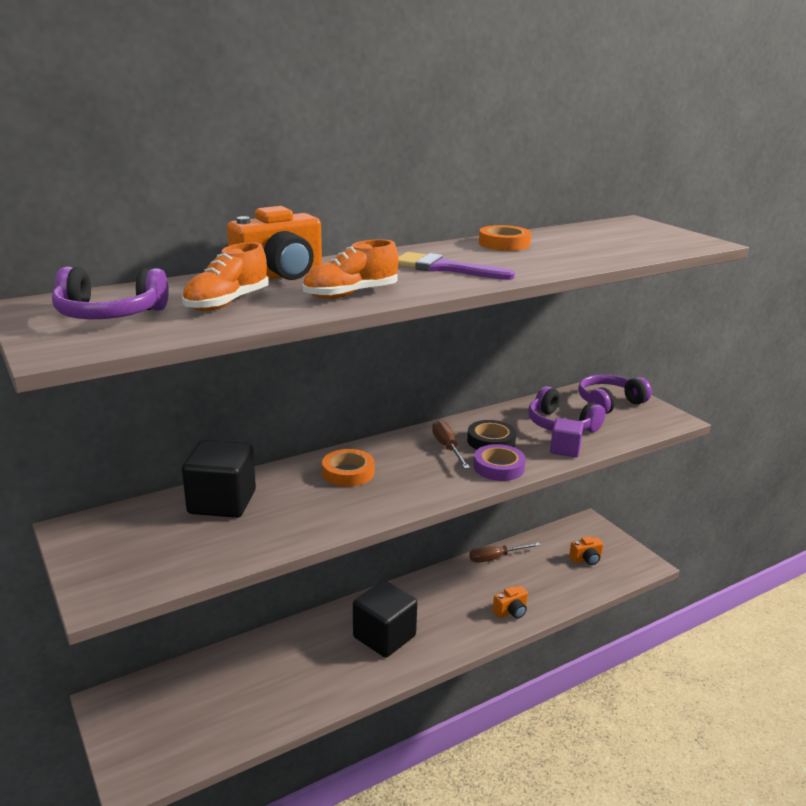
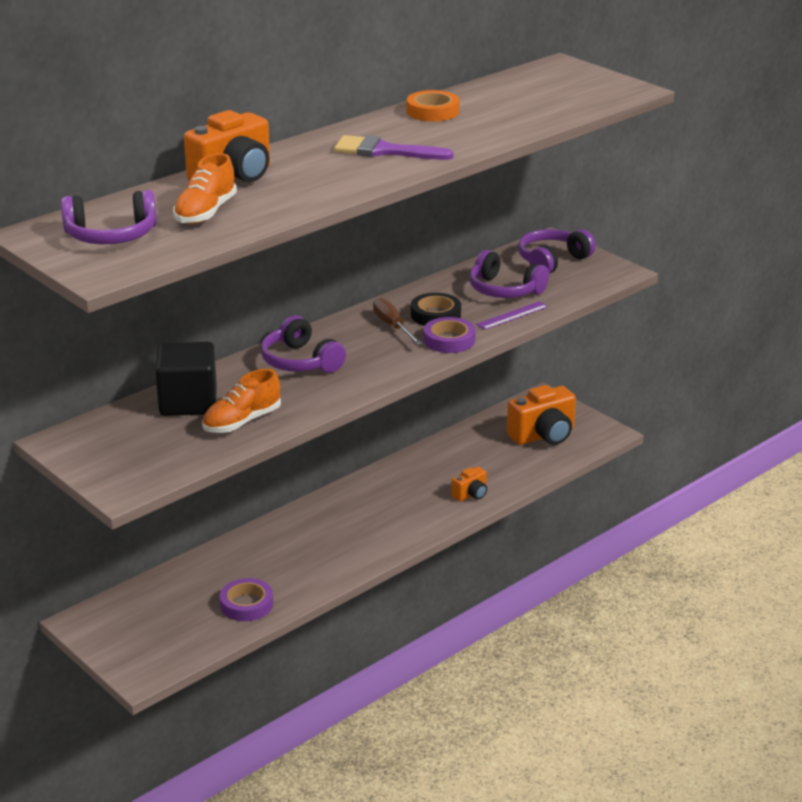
camera: 10 degrees left, 5 degrees up
orange shoe [303,239,398,299] -> orange shoe moved to [202,369,281,433]
orange tape [322,449,375,487] -> purple headphones [261,315,346,373]
black cube [353,581,417,658] -> none
brown screwdriver [469,542,541,563] -> none
purple cube [550,418,584,457] -> purple ruler [476,301,548,330]
orange camera [569,536,603,565] -> orange camera [507,385,576,445], size x1.94
none -> purple tape [220,578,273,621]

